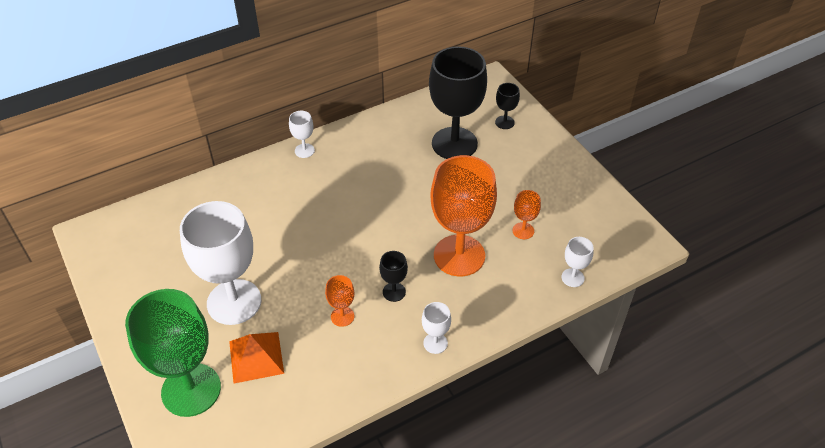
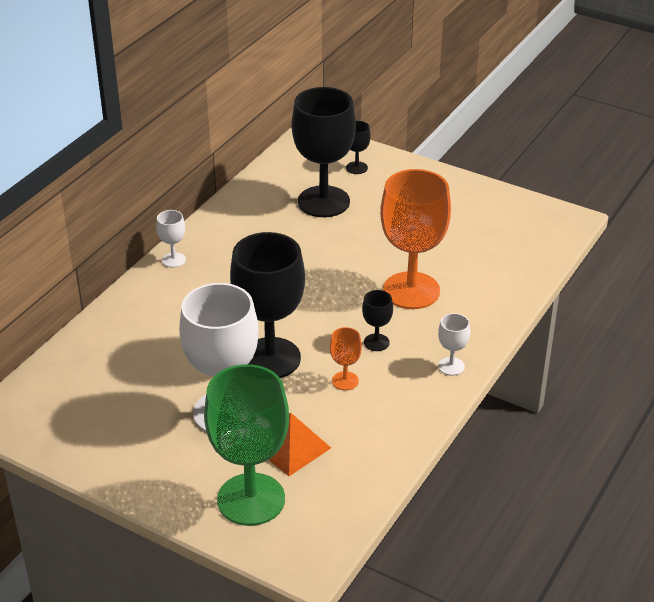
camera: 30 degrees left, 10 degrees down
orange goblet [513,190,541,239] -> none
white goblet [561,237,594,287] -> none
none -> black goblet [230,232,305,378]

